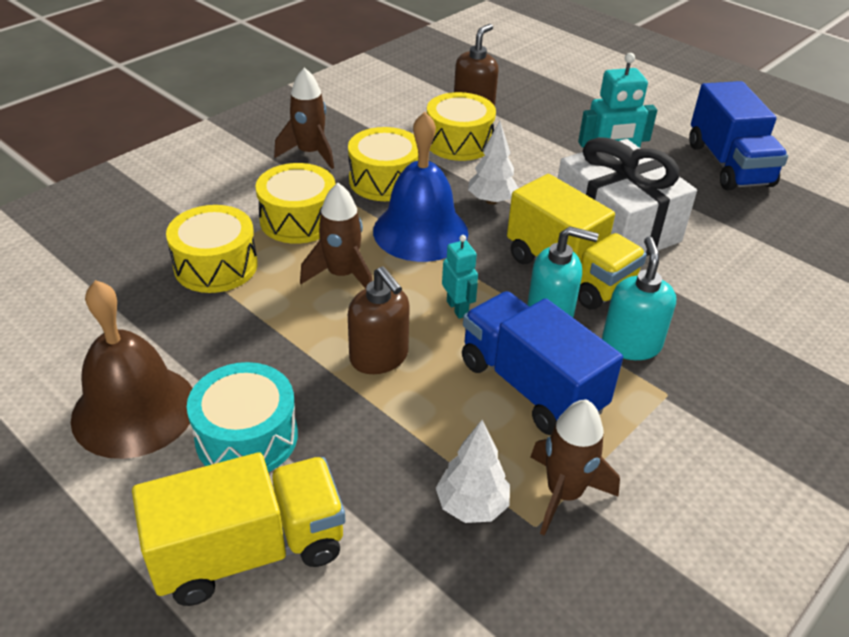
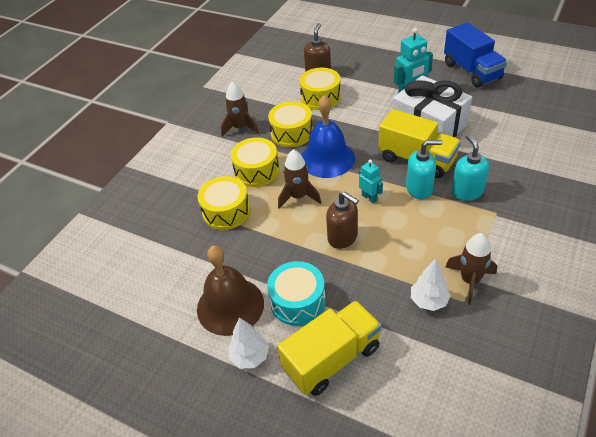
camera: 10 degrees left, 5 degrees up
blue truck [462,291,623,435] -> none
white tree [468,121,519,205] -> white tree moved to [228,317,269,368]

